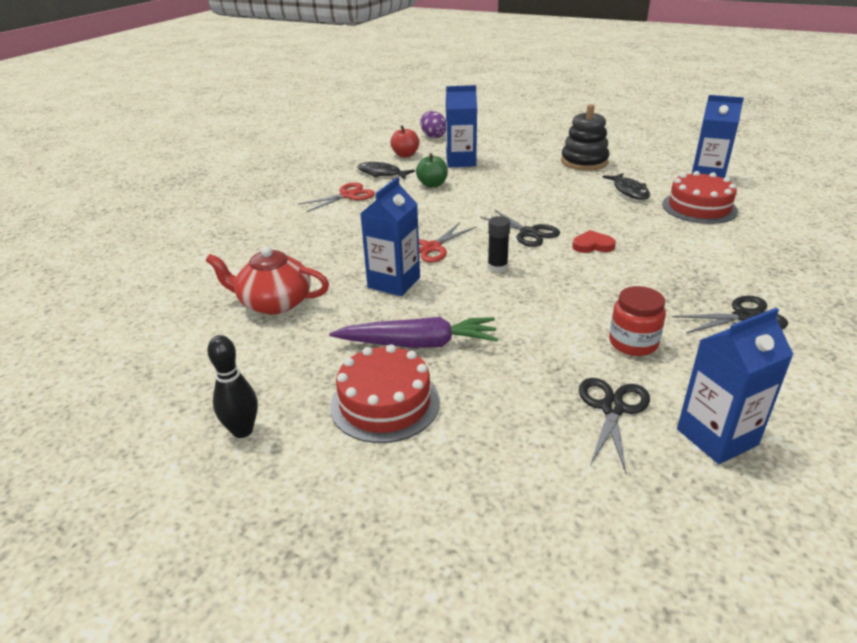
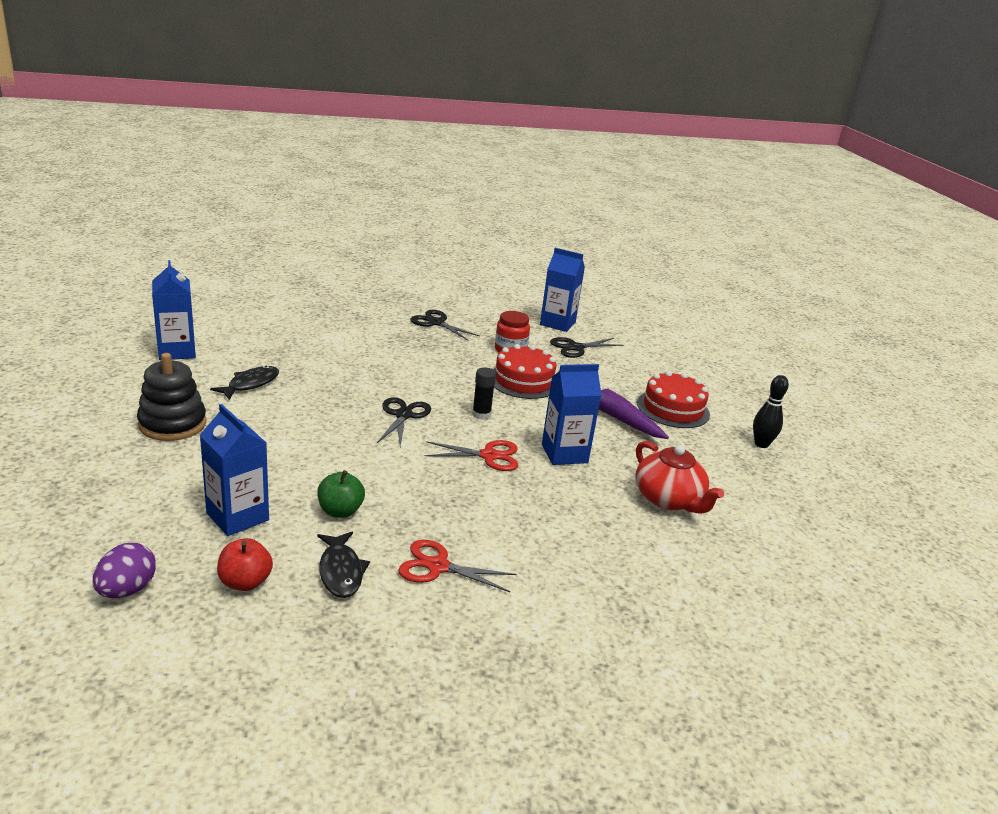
camera: 135 degrees left, 5 degrees down
red heart [572,230,616,253] -> none
red cake [662,171,738,224] -> red cake moved to [493,344,556,399]

